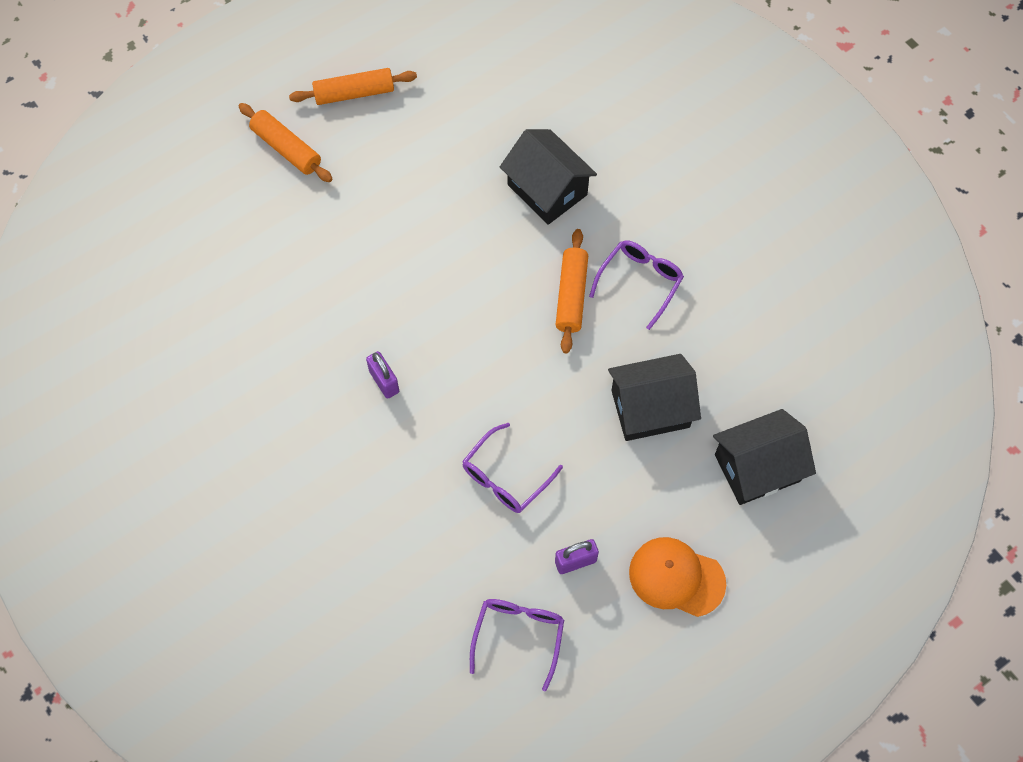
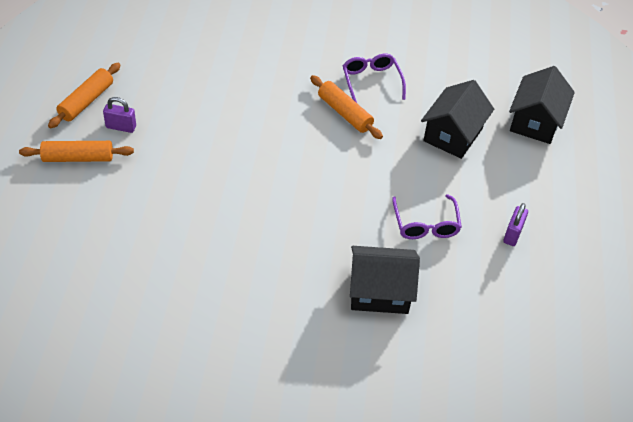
camera: 50 degrees left, 15 degrees down
purple padlock [366,351,399,399] -> purple padlock moved to [103,97,136,133]
purple glasses [470,599,564,691] -> none
black house [500,129,597,225] -> black house moved to [350,246,420,314]
orange cap [629,537,726,617] -> none

